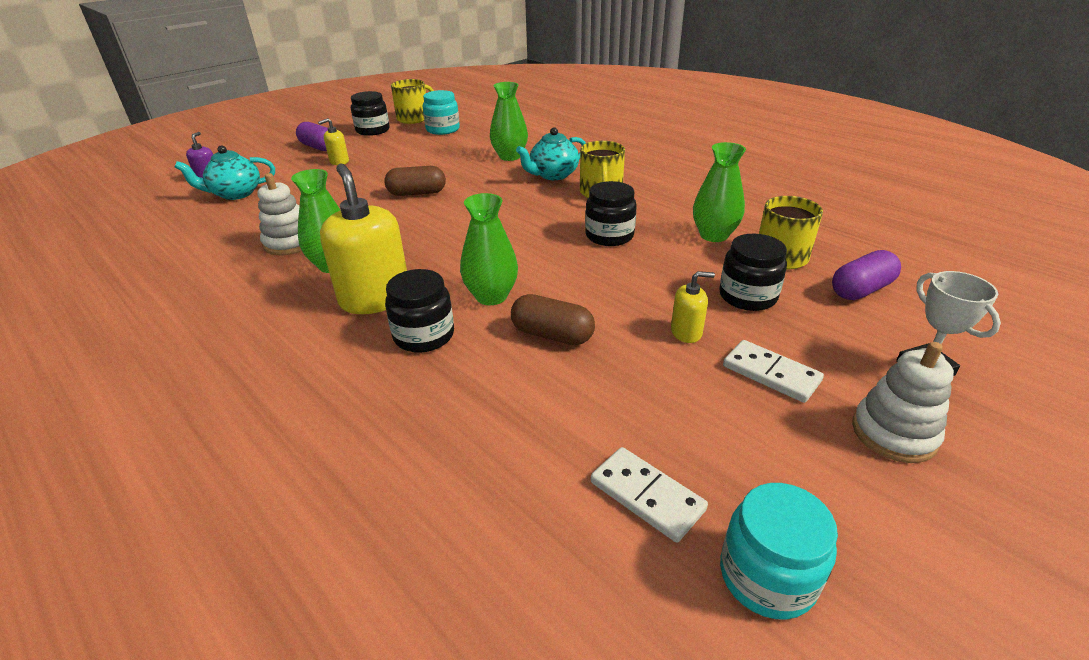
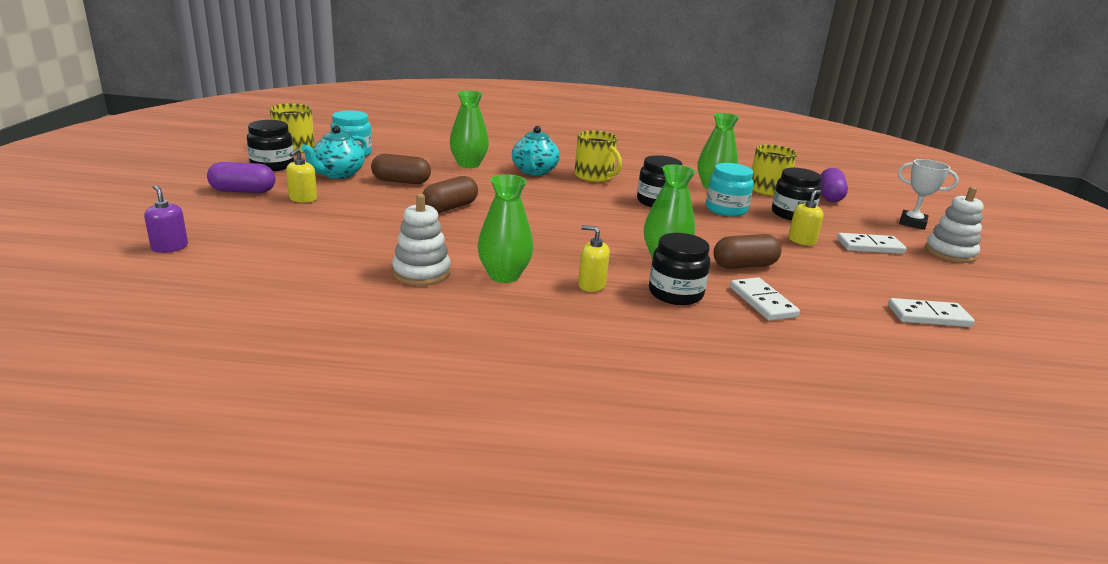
camera: 45 degrees left, 10 degrees down
turquoise teapot [175,145,275,200] -> turquoise teapot moved to [301,126,367,179]
yellow soap dispenser [320,164,407,314] -> yellow soap dispenser [578,225,610,292], size x0.49
turquoise jar [720,483,838,620] -> turquoise jar moved to [706,163,754,217]
none -> brown capsule [371,154,431,184]
none -> white domino [730,277,800,321]

